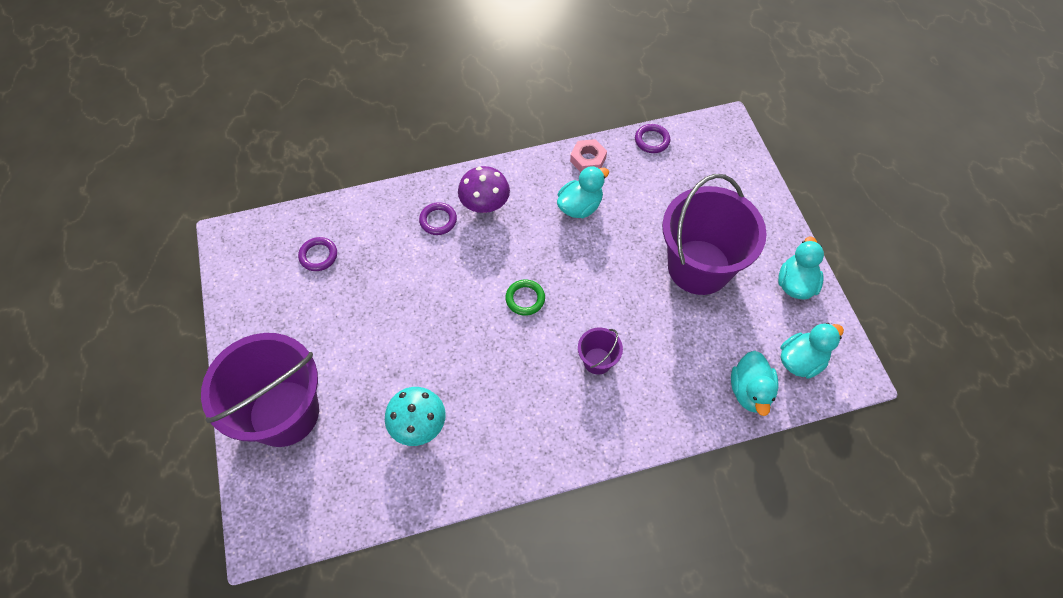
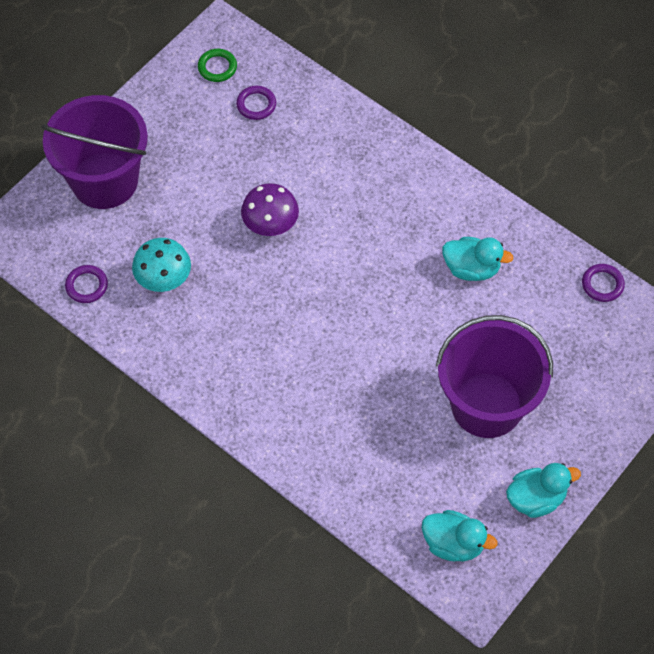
camera: 55 degrees right, 0 degrees up
purple ring [419,202,457,235] -> purple ring moved to [65,265,108,303]
purple mushroom [458,166,510,213] -> purple mushroom moved to [241,183,299,236]
green ring [505,279,545,316] -> green ring moved to [198,49,237,82]
pink nut [570,139,607,172] -> none
purple bucket [578,327,623,375] -> none
turquoise duck [731,351,779,416] -> none

